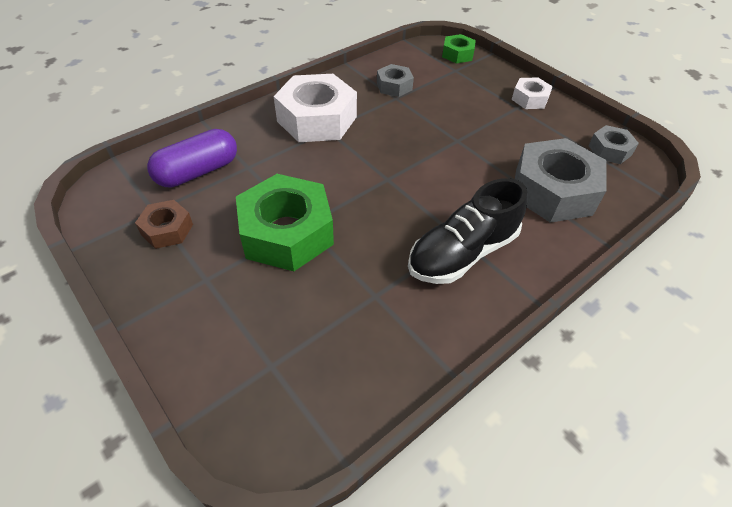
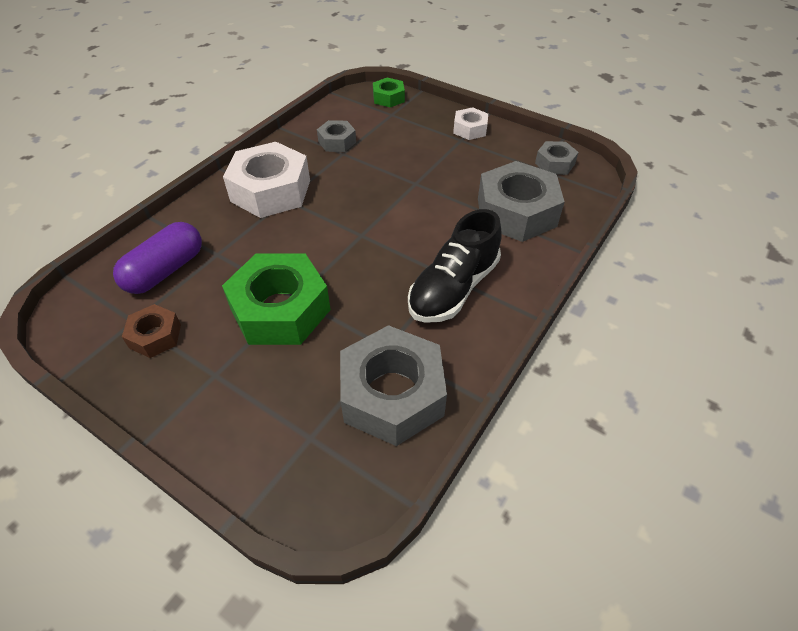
camera: 15 degrees left, 0 degrees up
none -> grey nut [340,325,447,446]

